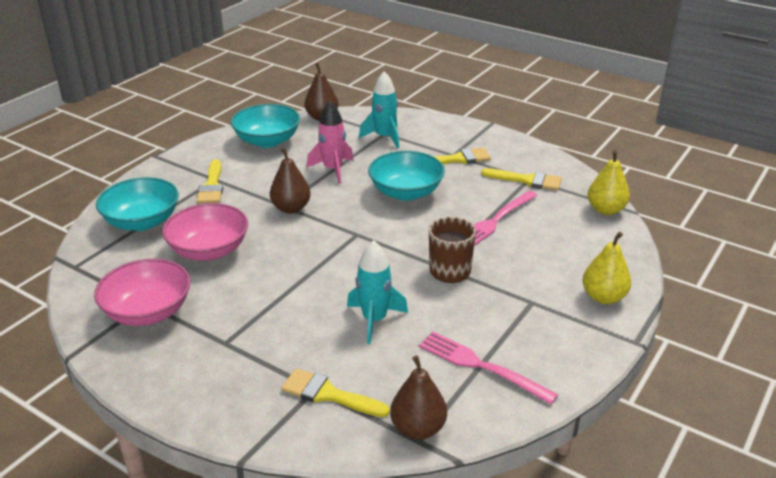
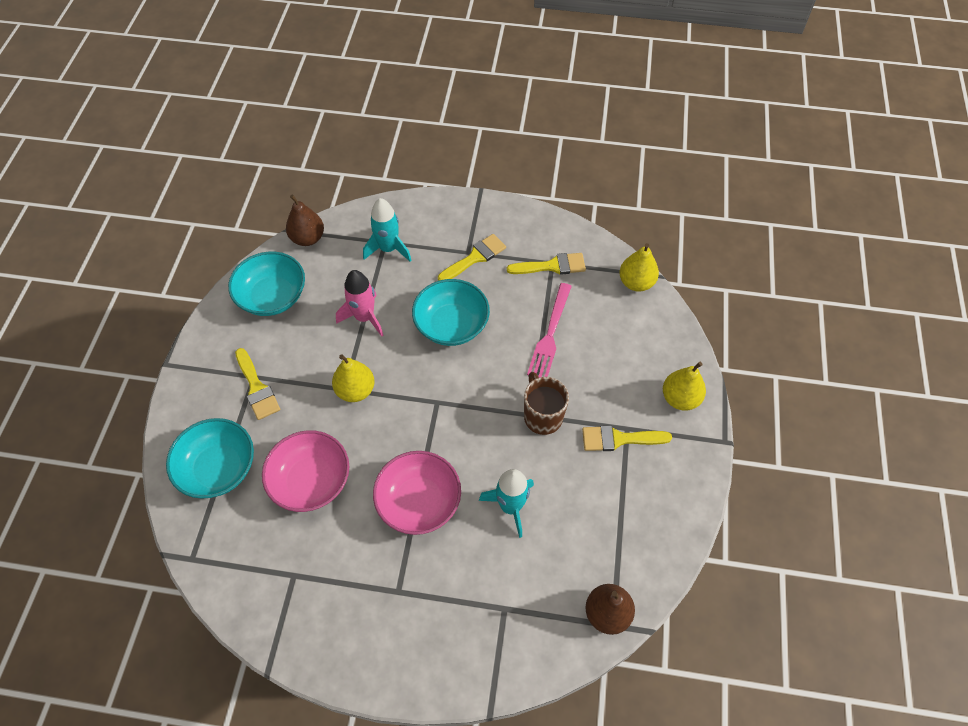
camera: 25 degrees left, 25 degrees up
pink bowl [94,259,190,326] -> pink bowl moved to [373,451,461,535]
brown pear [270,147,311,214] -> yellow pear [332,354,375,402]
yellow brush [281,368,390,417] -> yellow brush moved to [582,425,672,451]
pink fork [419,332,559,405] -> none

